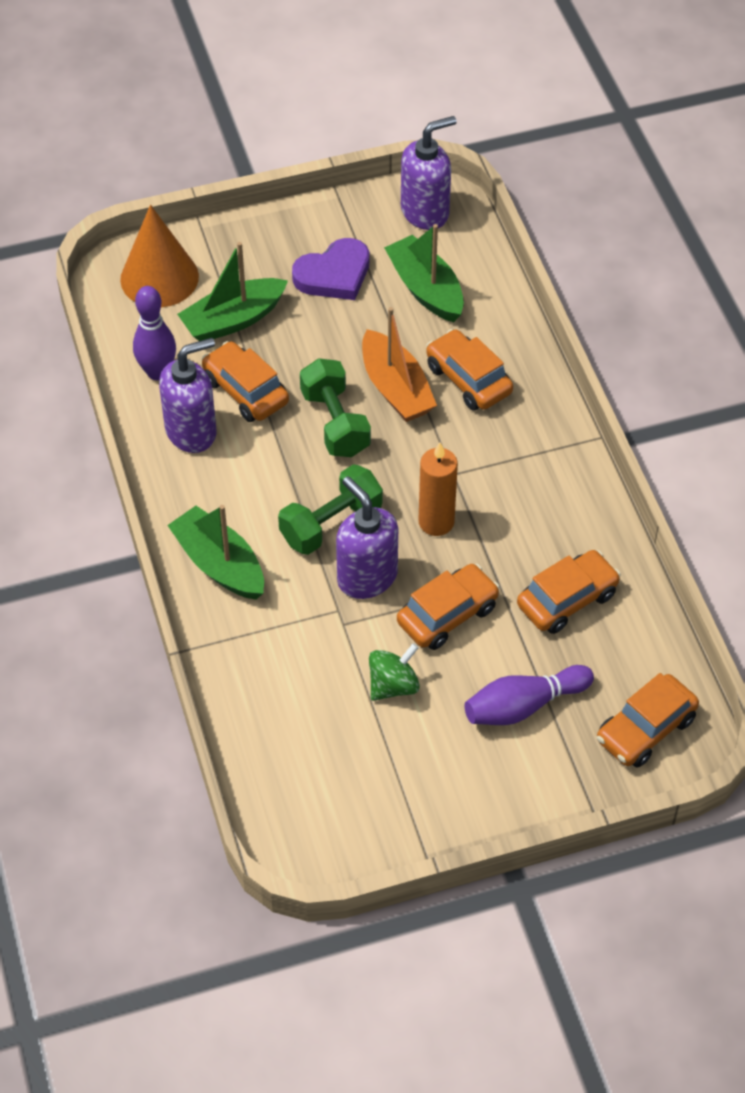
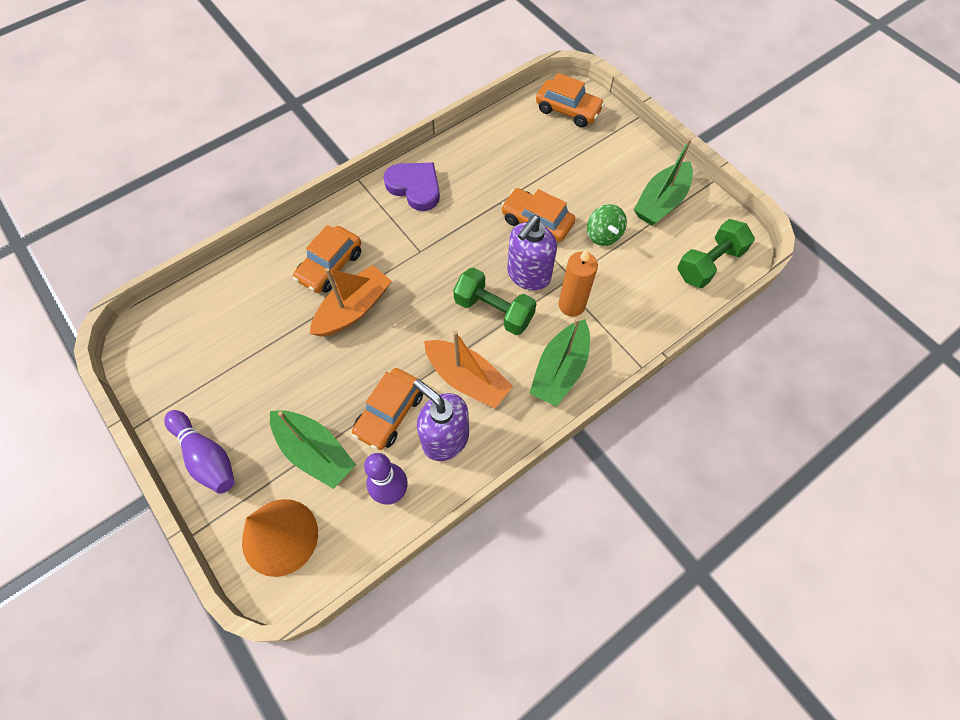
camera: 110 degrees left, 10 degrees up
purple heart [292,238,369,300] -> purple heart moved to [383,162,440,211]
green dumbbell [300,358,371,457] -> green dumbbell moved to [677,219,755,288]
green spinning top [369,643,420,701] -> green spinning top turned 135 degrees counterclockwise [587,204,627,246]
green boat [384,224,464,322] -> green boat moved to [634,138,693,225]
purple soap dispenser [401,116,457,230] -> none
orange candle [418,442,458,536] -> orange candle moved to [559,249,598,317]
purple bowling pin [464,665,594,725] -> purple bowling pin moved to [164,410,235,494]
orange car [517,550,621,634] -> none
none -> orange boat [424,331,513,409]

